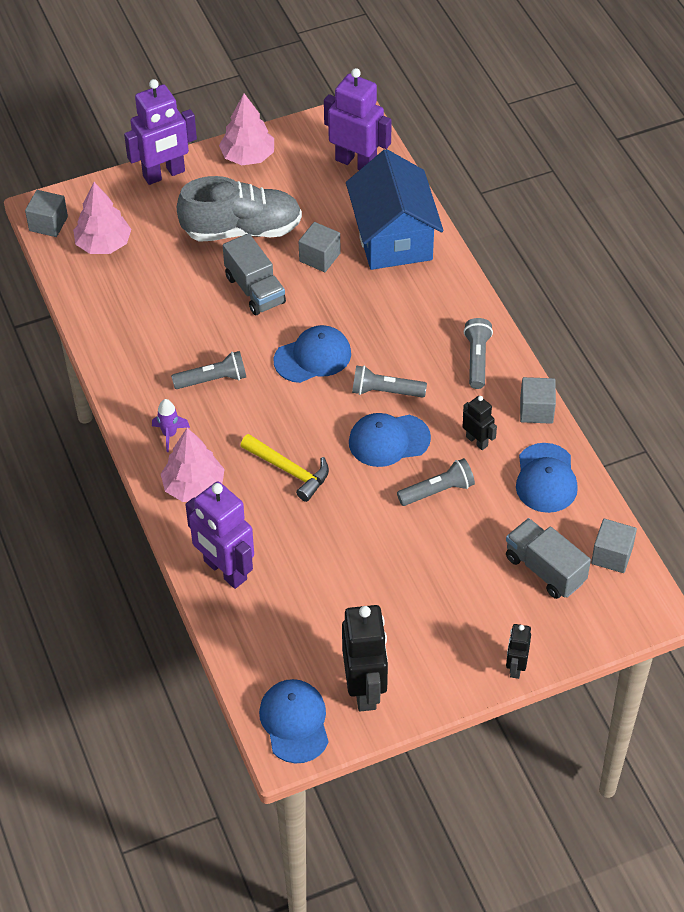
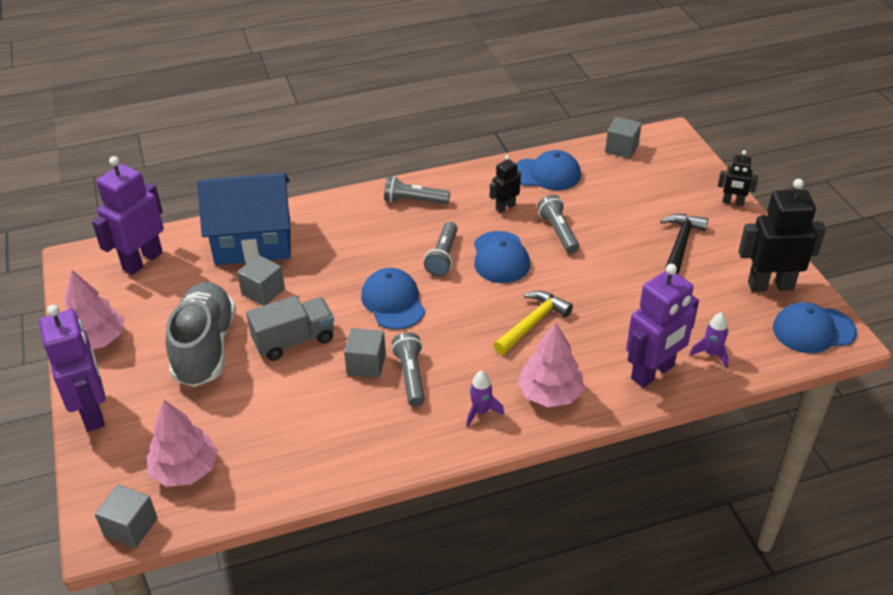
camera: 85 degrees left, 10 degrees down
grey truck [506,518,591,599] -> none
grey cube [520,377,556,424] -> grey cube moved to [344,328,386,378]
none -> black hammer [660,214,708,274]
none -> purple rocket [690,312,729,368]

